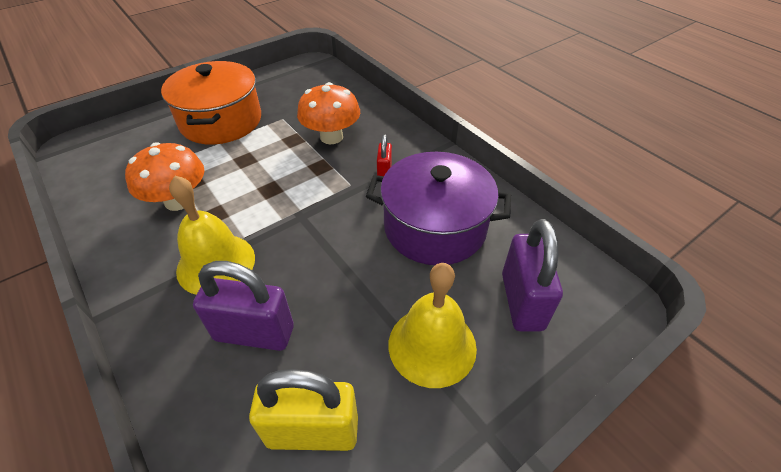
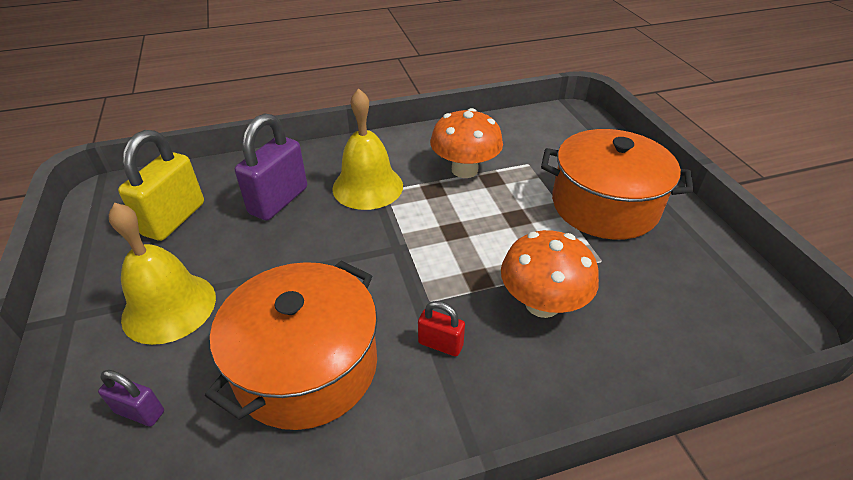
camera: 110 degrees right, 5 degrees down
purple pot [366,152,511,265] -> orange pot [205,261,377,430]
purple padlock [502,219,563,332] -> purple padlock [98,370,164,427], size x0.51

